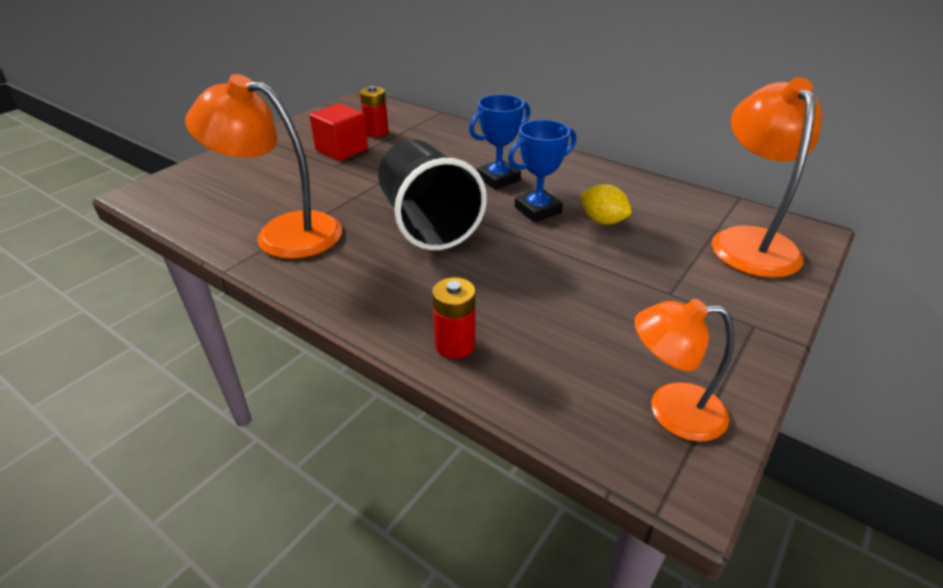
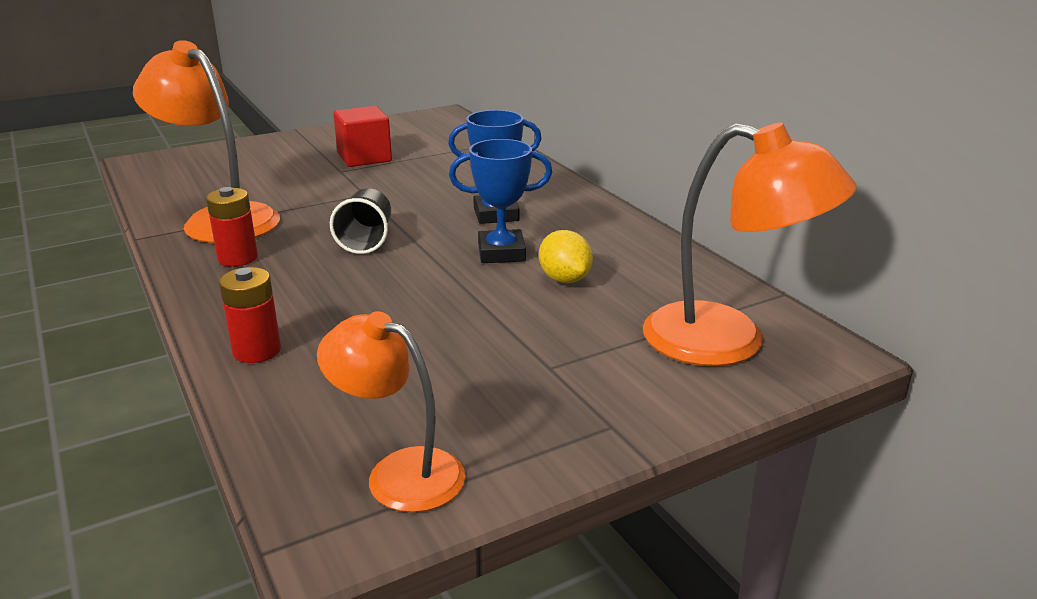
camera: 25 degrees right, 10 degrees down
red battery [360,86,389,137] -> red battery moved to [206,187,258,267]
black cup [378,140,487,250] -> black cup [330,188,391,254], size x0.53
orange lamp [712,77,822,278] -> orange lamp turned 90 degrees clockwise [643,123,857,366]

